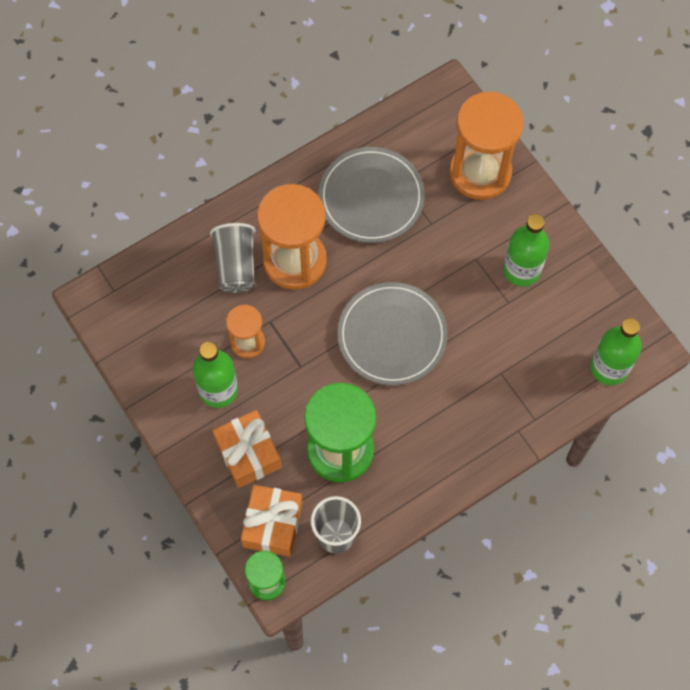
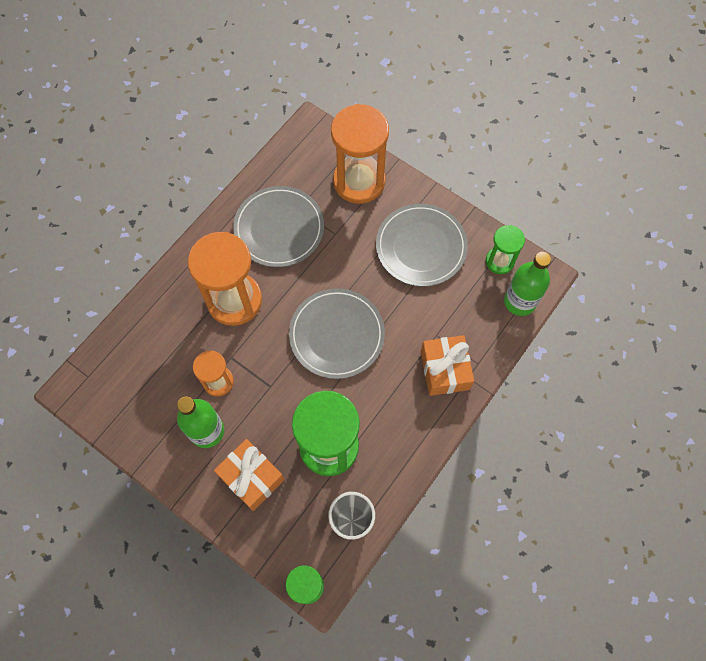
camera: 20 degrees left, 0 degrees up
grey cup [210,223,255,293] -> none
orange gift [241,485,303,557] -> orange gift moved to [421,335,474,396]
green bottle [503,214,549,286] -> grey plate [376,204,468,286]
none -> green hourglass [486,225,525,274]

